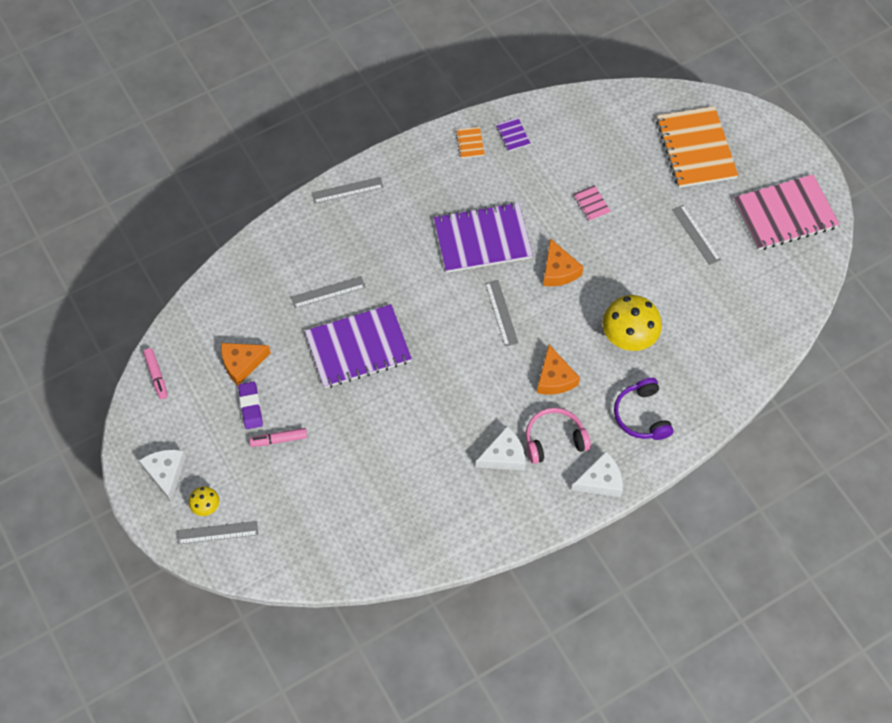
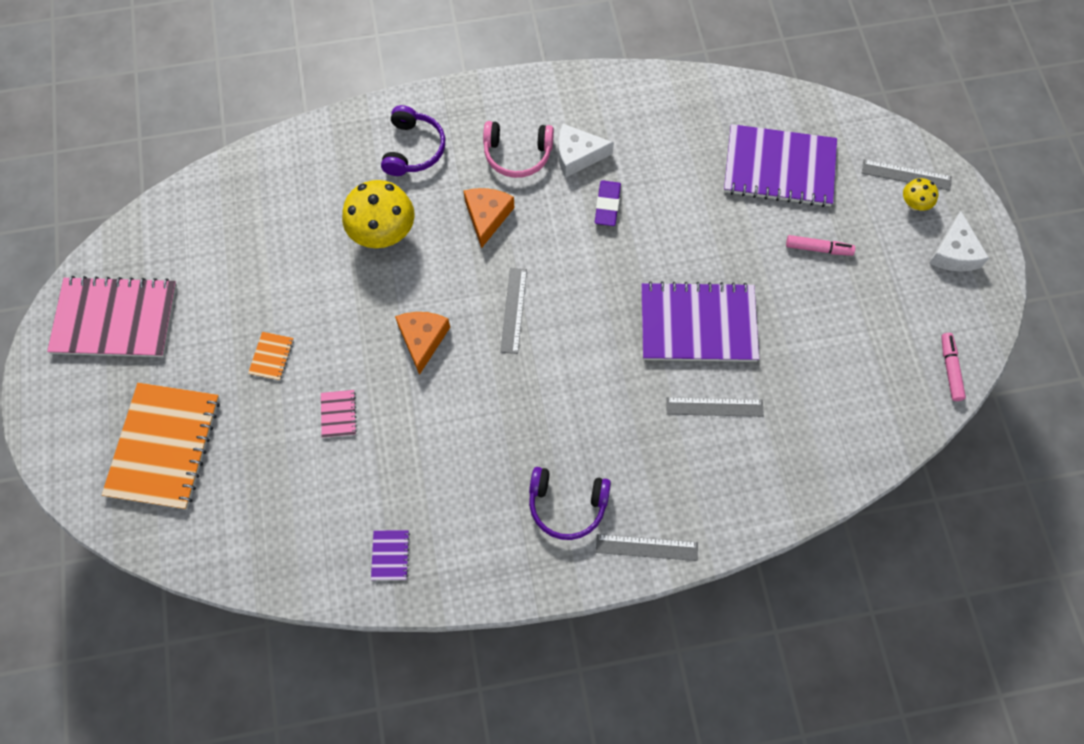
camera: 160 degrees left, 5 degrees up
orange cheese [221,343,271,385] -> none
purple eraser [238,382,263,429] -> purple eraser moved to [595,180,621,226]
purple notebook [434,202,533,273] -> purple notebook moved to [724,124,837,207]
orange notebook [456,127,485,158] -> orange notebook moved to [248,332,294,381]
white cheese [572,451,623,497] -> none
grey ruler [672,204,721,265] -> none
none -> purple headphones [529,467,611,540]

